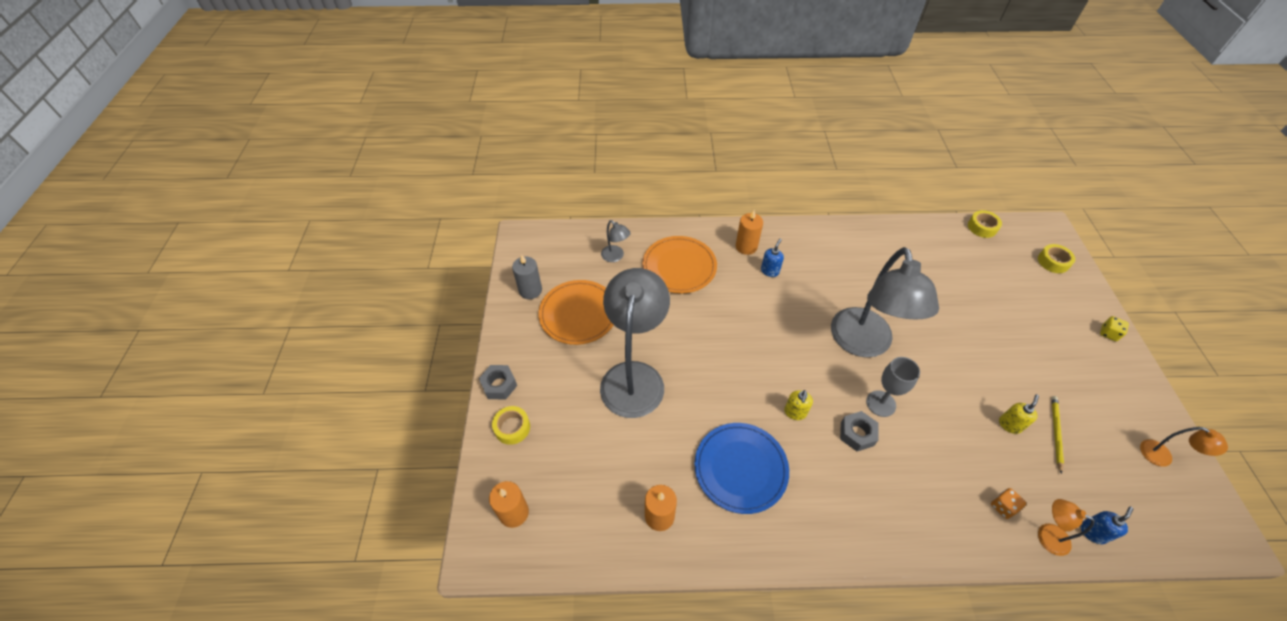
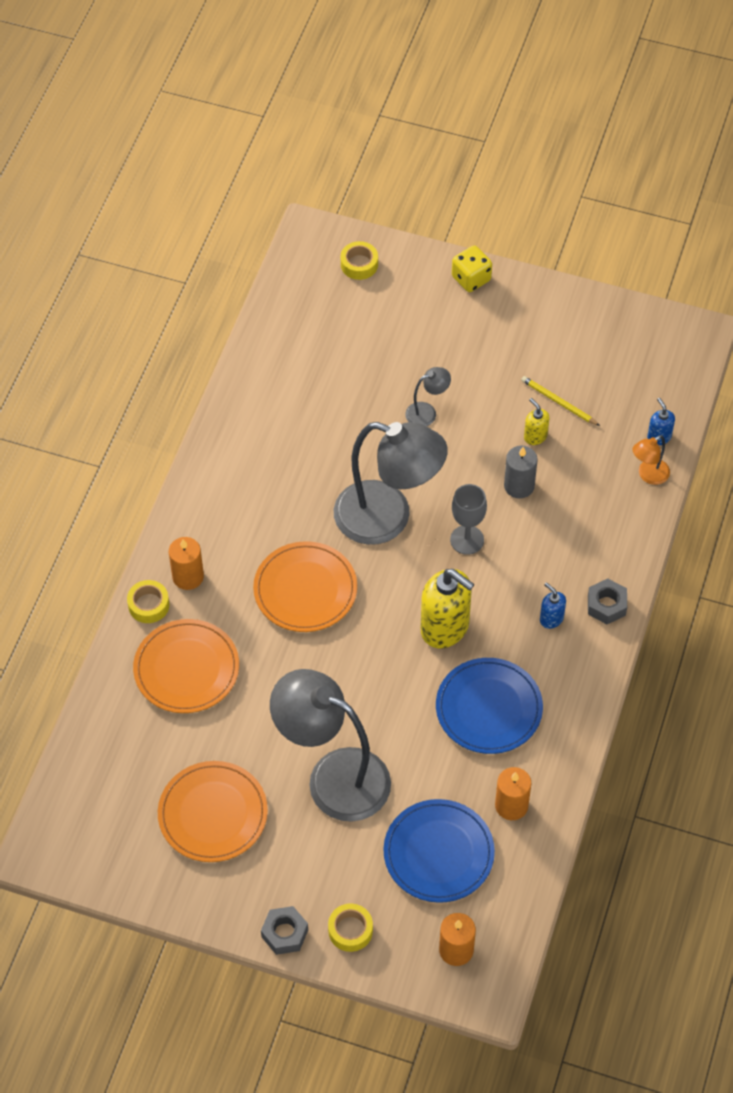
camera: 70 degrees left, 5 degrees up
grey candle [512,255,542,299] -> grey candle moved to [504,446,538,498]
grey lamp [601,220,631,262] -> grey lamp moved to [405,367,451,426]
blue soap dispenser [761,238,784,277] -> blue soap dispenser moved to [540,582,566,629]
yellow soap dispenser [784,390,813,420] -> yellow soap dispenser [421,569,474,648], size x2.08
grey nut [840,411,879,451] -> grey nut moved to [588,579,627,624]
yellow tape [968,210,1002,238] -> yellow tape moved to [127,580,169,623]
orange dice [991,488,1026,519] -> none
yellow dice [1100,316,1129,341] -> yellow dice [452,245,492,292], size x1.56
orange lamp [1140,427,1228,467] -> none
none -> orange plate [253,541,357,632]
none -> blue plate [383,799,495,903]

